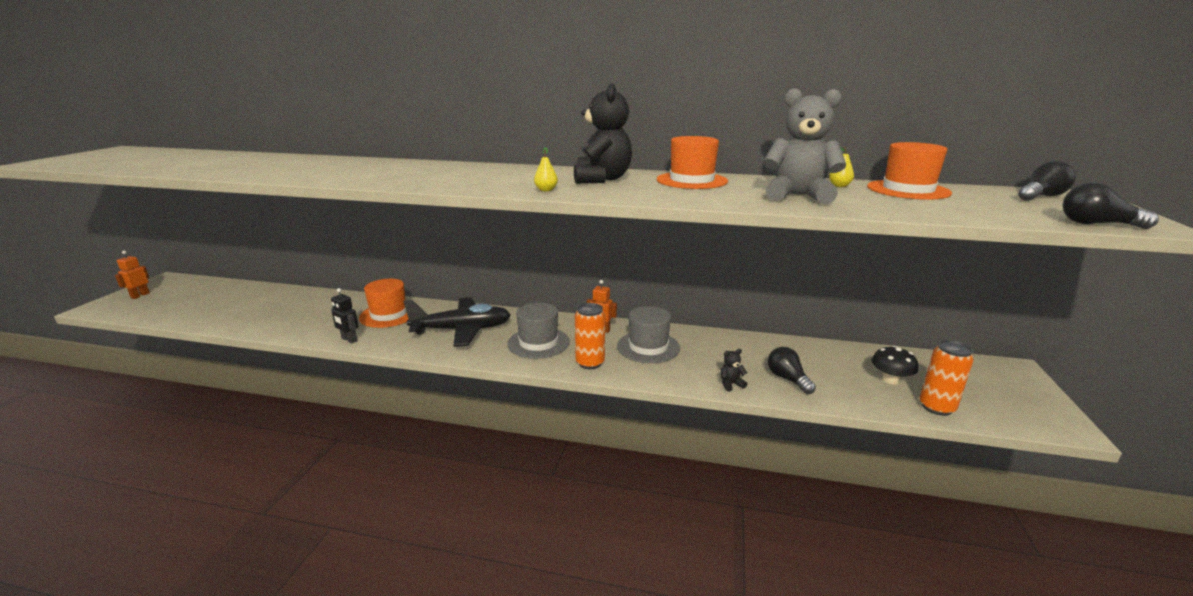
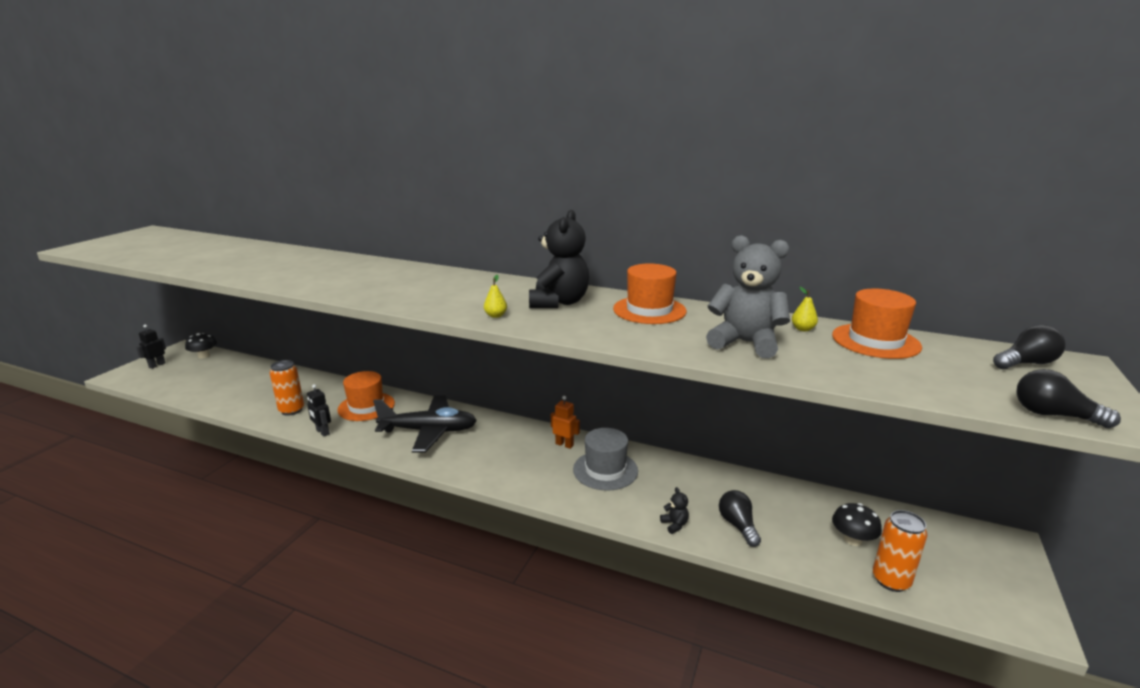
camera: 10 degrees right, 0 degrees up
orange robot [115,251,150,299] -> black robot [136,324,166,369]
grey hat [507,303,570,359] -> none
orange can [575,303,605,369] -> orange can moved to [270,360,304,416]
black teddy bear [721,349,747,391] -> black teddy bear turned 75 degrees clockwise [660,487,689,534]
none -> black mushroom [185,333,217,358]

